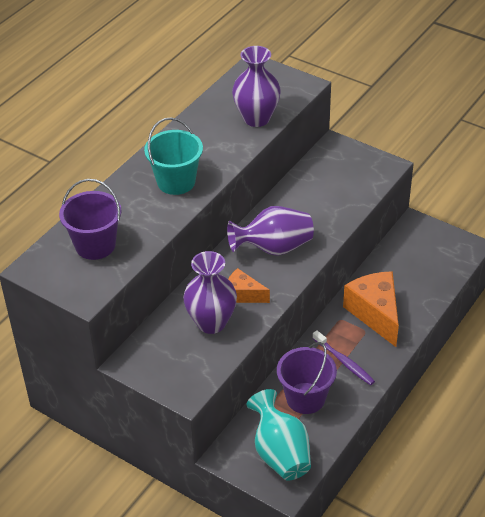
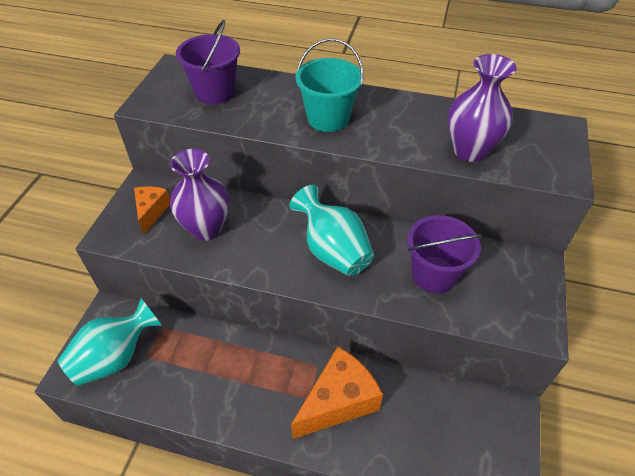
camera: 70 degrees right, 5 degrees up
purple vase [227,206,314,256] -> turquoise vase [290,185,374,276]
orange cheese [228,268,270,303] -> orange cheese moved to [134,186,170,234]
purple bucket [277,342,337,414] -> purple bucket moved to [407,215,482,293]
purple toothbrush [312,330,375,385] -> none

